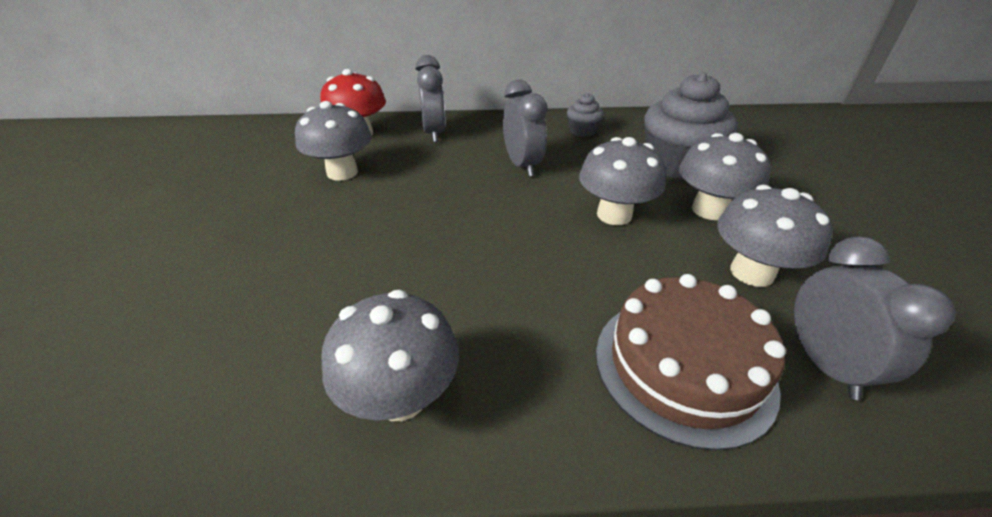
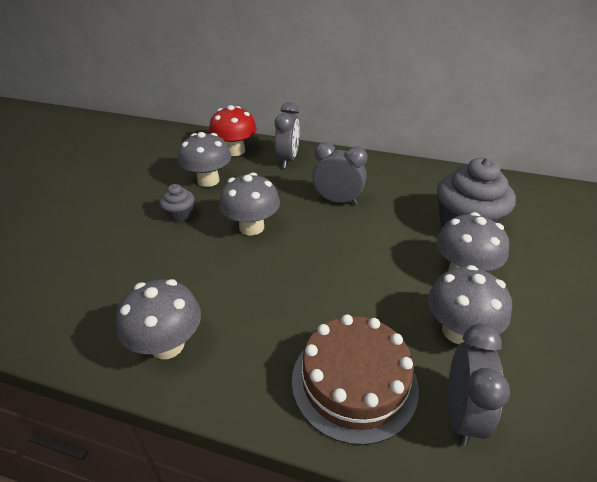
camera: 20 degrees right, 0 degrees up
grey clock [503,79,547,177] -> grey clock turned 75 degrees counterclockwise [312,142,368,205]
grey cupcake [567,93,604,137] -> grey cupcake moved to [160,184,194,222]
grey mushroom [579,137,666,225] -> grey mushroom moved to [219,172,280,235]

